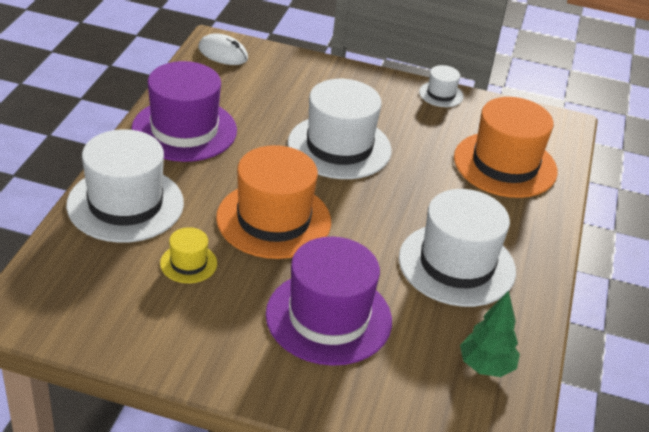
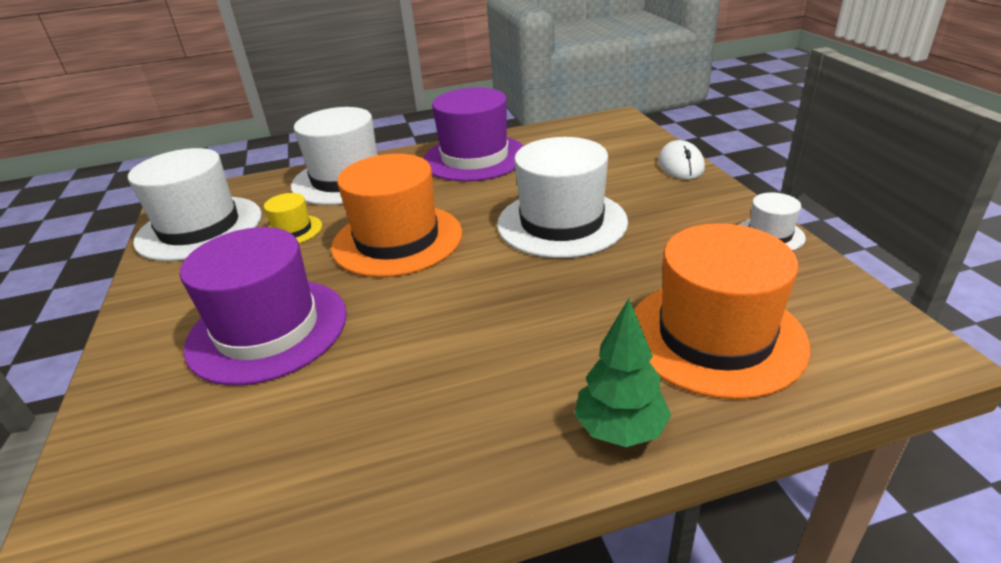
camera: 65 degrees right, 5 degrees down
white mouse [198,34,248,65] -> white mouse moved to [658,140,705,180]
white hat [399,189,516,307] -> white hat moved to [128,148,262,261]
green tree [460,290,520,377] -> green tree moved to [574,298,671,447]

